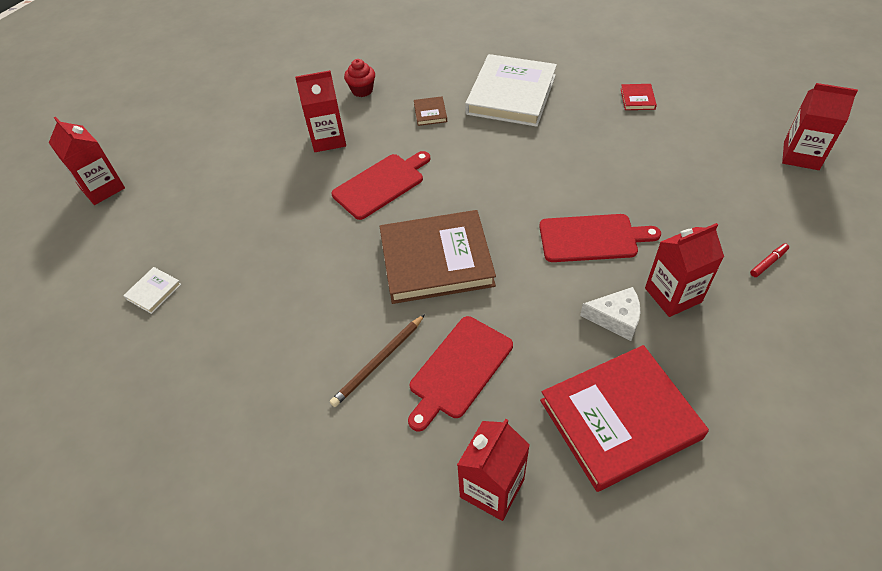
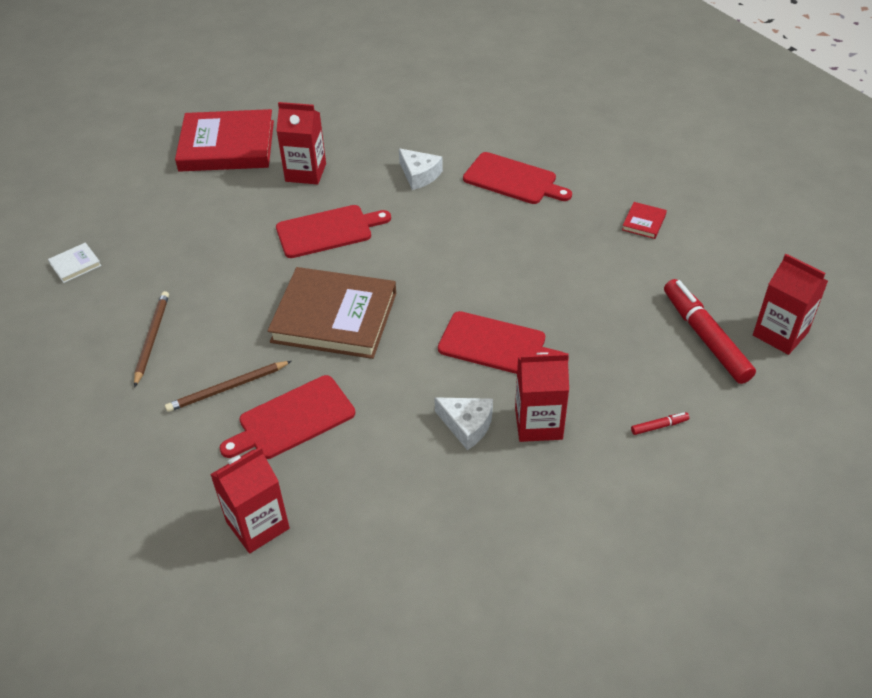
camera: 20 degrees right, 5 degrees down
red carton [49,117,125,205] -> none
red cupcake [344,59,375,97] -> none
brown book [414,96,447,126] -> white cheese [399,148,443,190]
white book [465,54,557,127] -> red cutting board [463,152,572,204]
red book [540,345,709,492] -> red book moved to [175,109,274,172]
none -> brown pencil [134,291,169,387]
none -> red marker [664,279,756,384]

